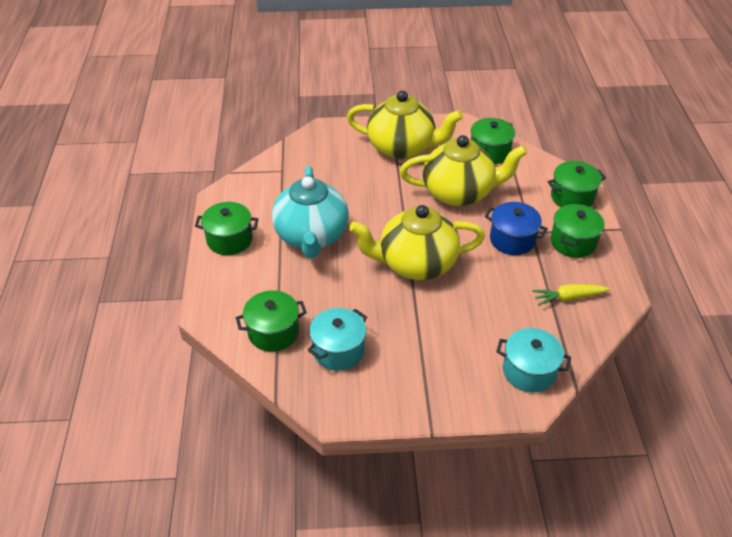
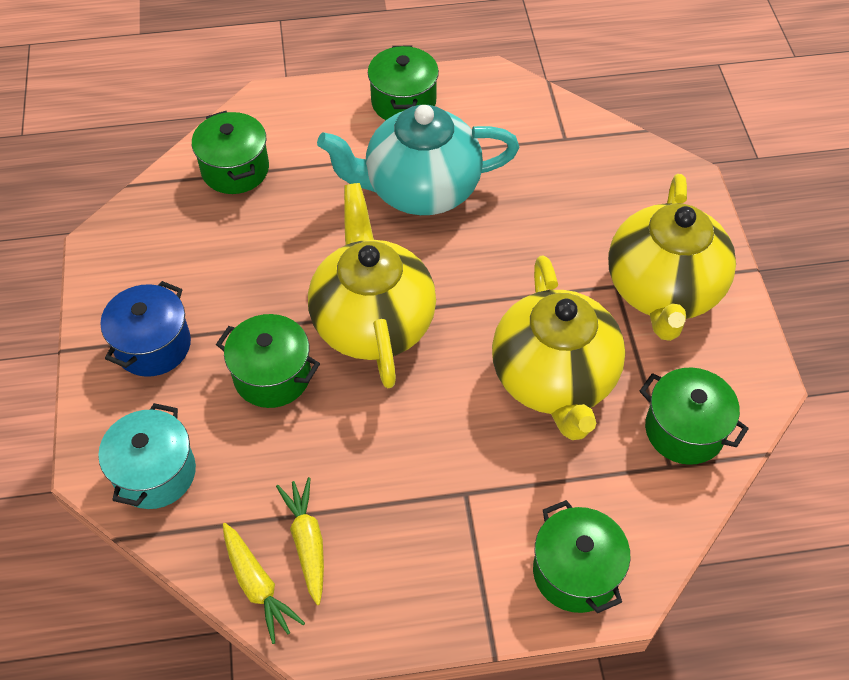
camera: 85 degrees right, 10 degrees up
turquoise pot [308,308,367,371] -> none
blue pot [485,202,548,255] -> blue pot moved to [100,281,191,377]
green pot [550,204,604,258] -> green pot moved to [216,314,320,408]
none -> yellow carrot [223,523,305,644]

